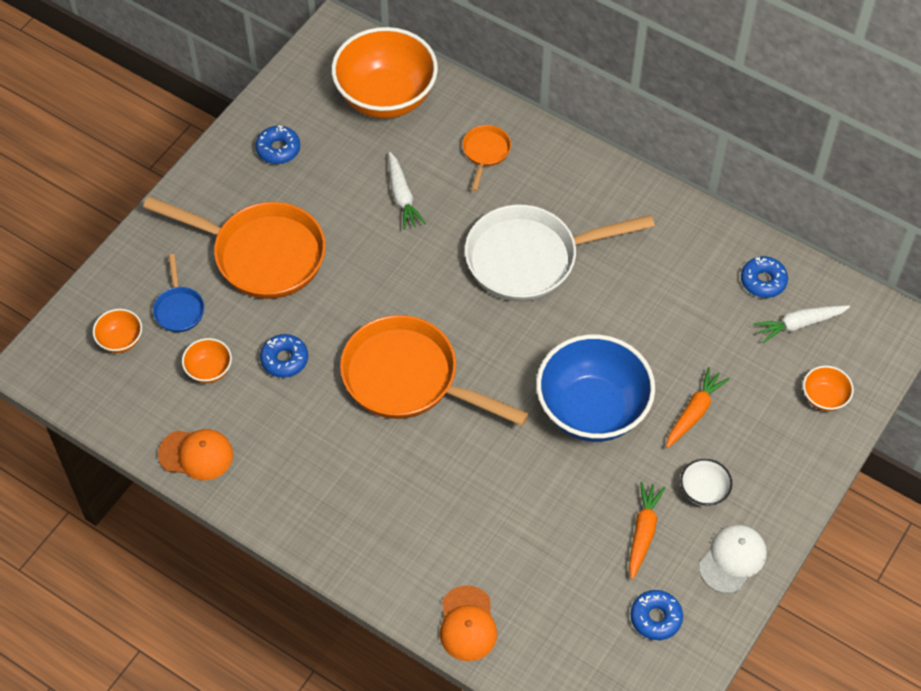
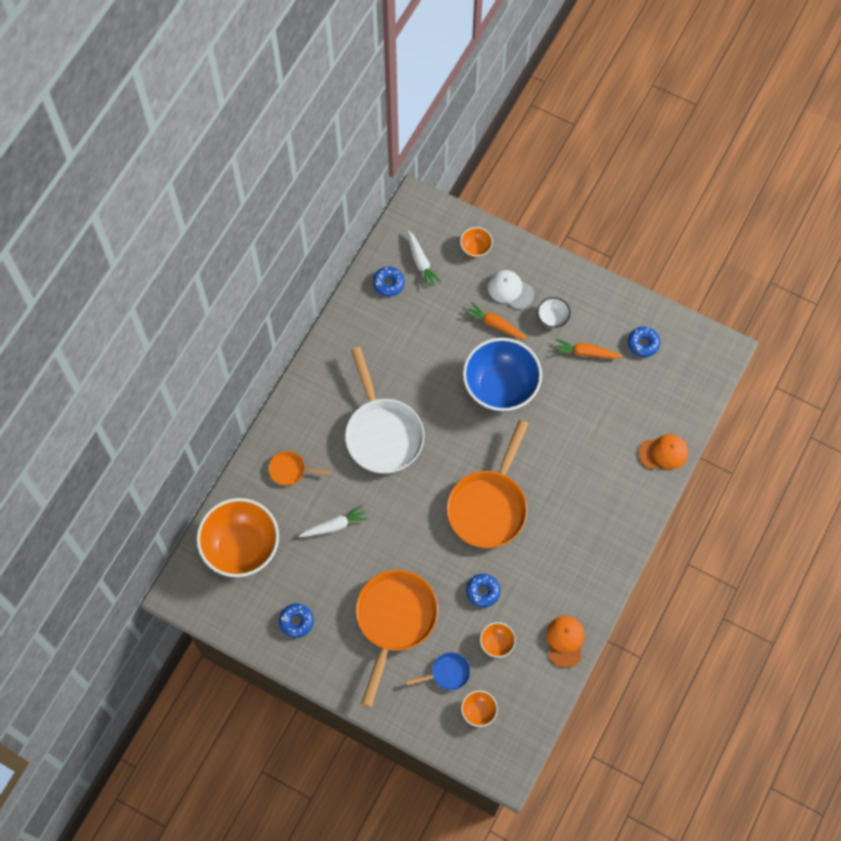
camera: 95 degrees left, 10 degrees up
white cap [699,525,767,593] -> white cap moved to [488,270,534,309]

